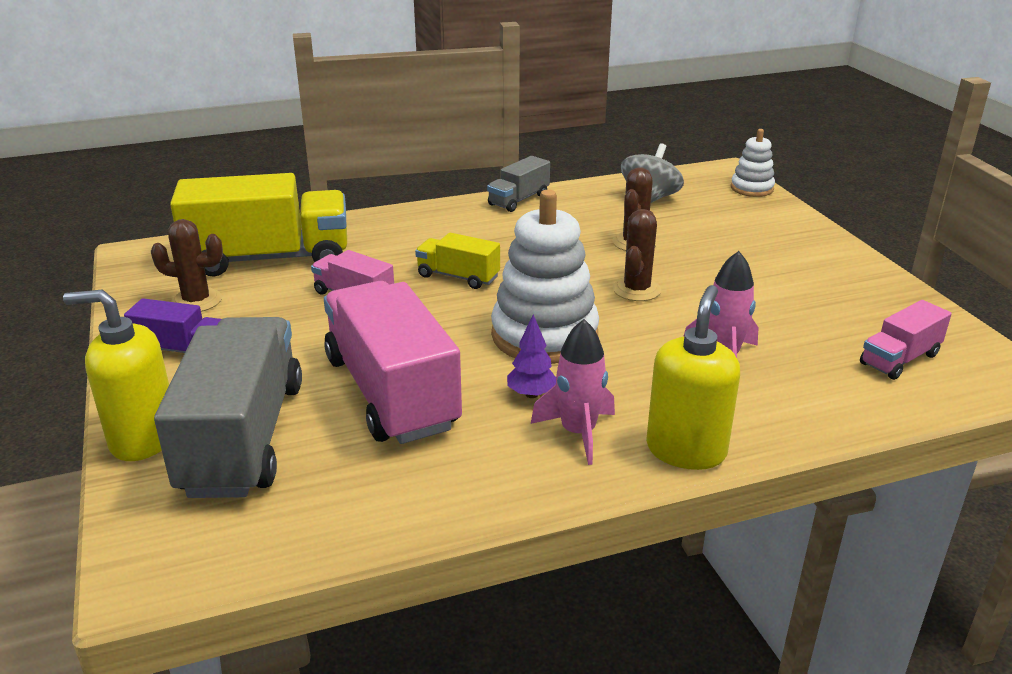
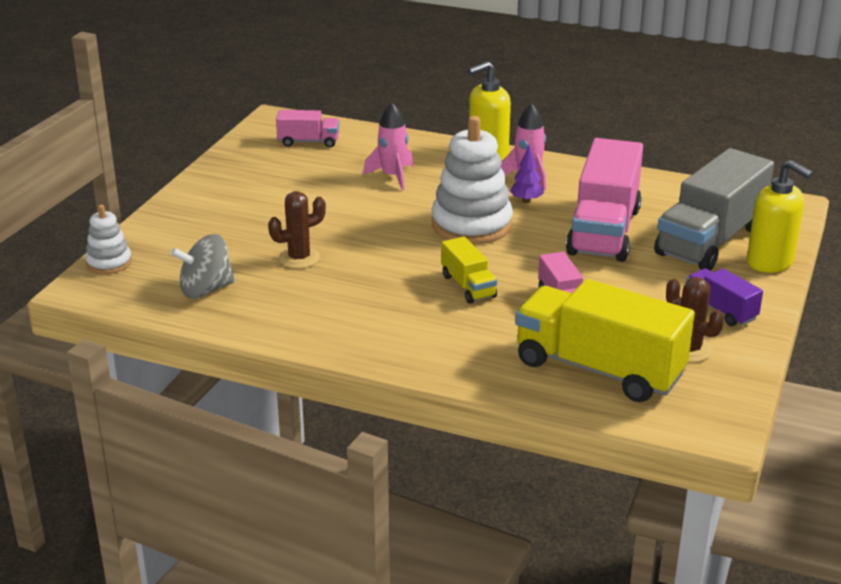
camera: 140 degrees left, 0 degrees up
grey truck [487,156,550,212] -> none
brown cactus [613,209,661,301] -> none

